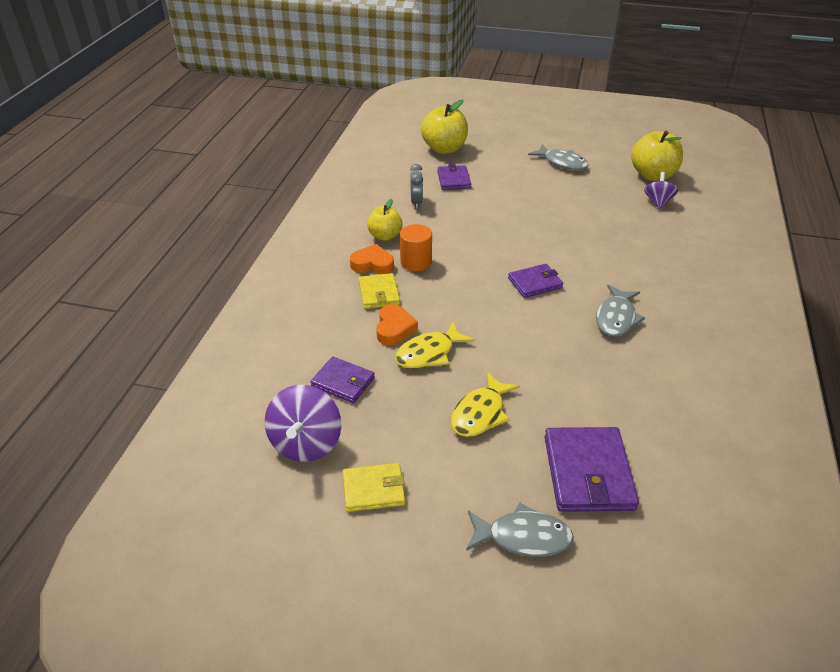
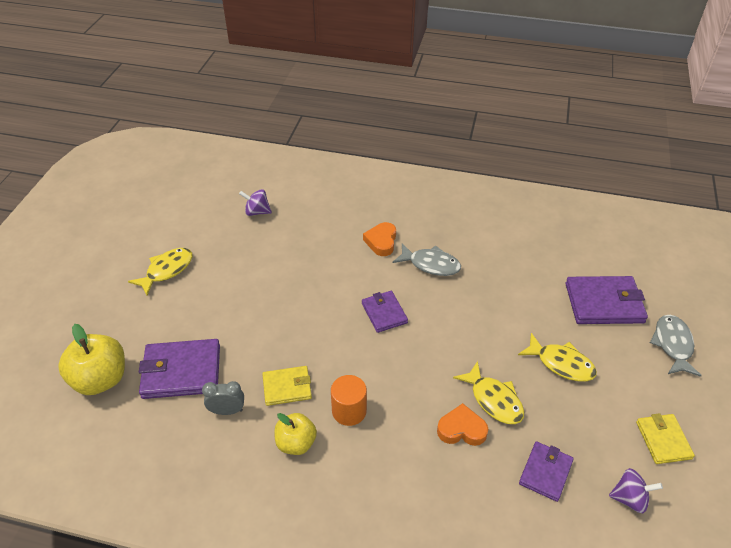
camera: 90 degrees left, 5 degrees up
purple spinning top [264,385,341,462] -> purple spinning top [609,468,663,513], size x0.61
orange heart [350,244,394,274] -> orange heart moved to [363,222,396,256]
yellow wallet [358,273,400,309] -> yellow wallet moved to [262,366,312,406]
purple wallet [437,164,471,190] -> purple wallet [139,339,220,399], size x1.65
grey fish [528,144,588,170] -> yellow fish [128,248,192,296]
yellow apple [631,131,683,181] -> none

